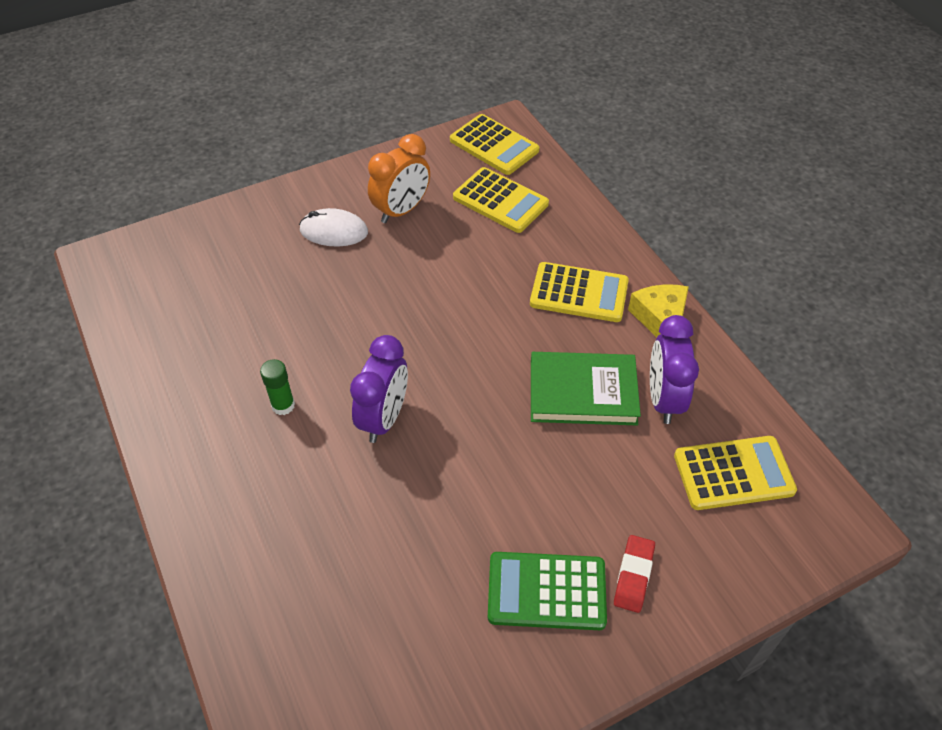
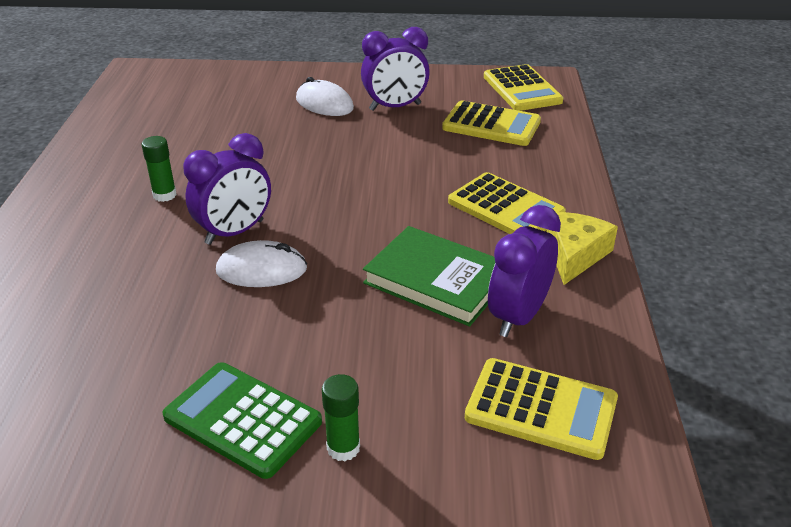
camera: 30 degrees right, 15 degrees down
orange clock [368,134,430,223] -> purple clock [361,27,430,111]
yellow calculator [453,167,549,233] -> yellow calculator turned 45 degrees counterclockwise [442,101,541,146]
red eraser [614,535,655,613] -> green glue stick [322,374,360,462]
none -> white mouse [216,240,307,287]

